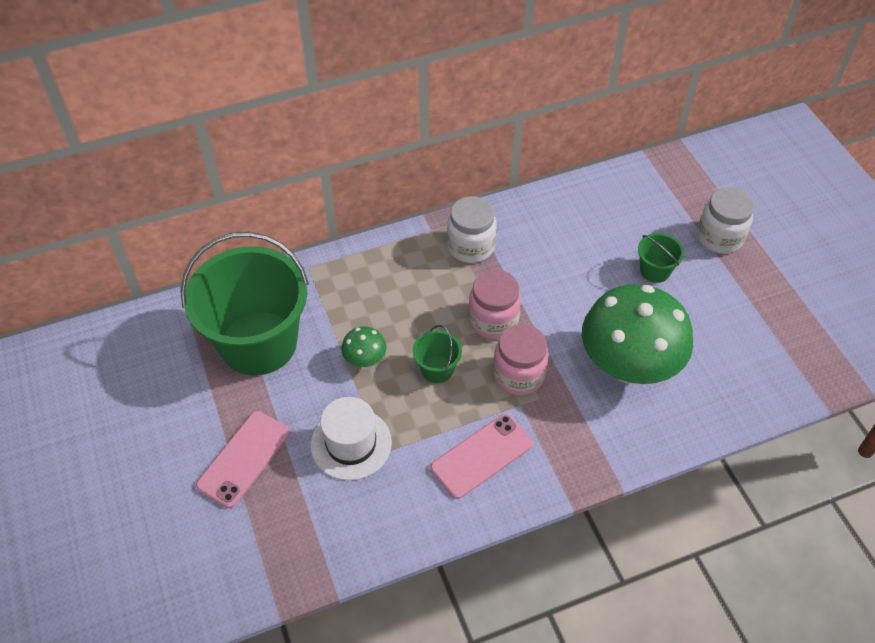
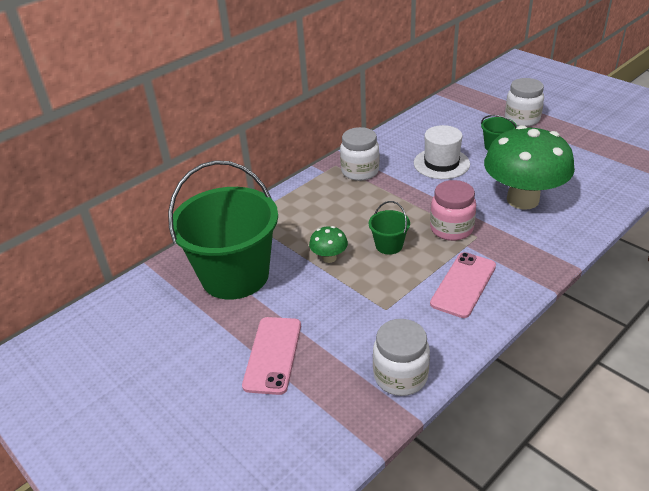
camera: 20 degrees left, 15 degrees down
white hat [310,397,392,480] -> white hat moved to [414,125,470,179]
pink jar [468,270,521,339] -> none
none -> white jar [373,319,430,396]

